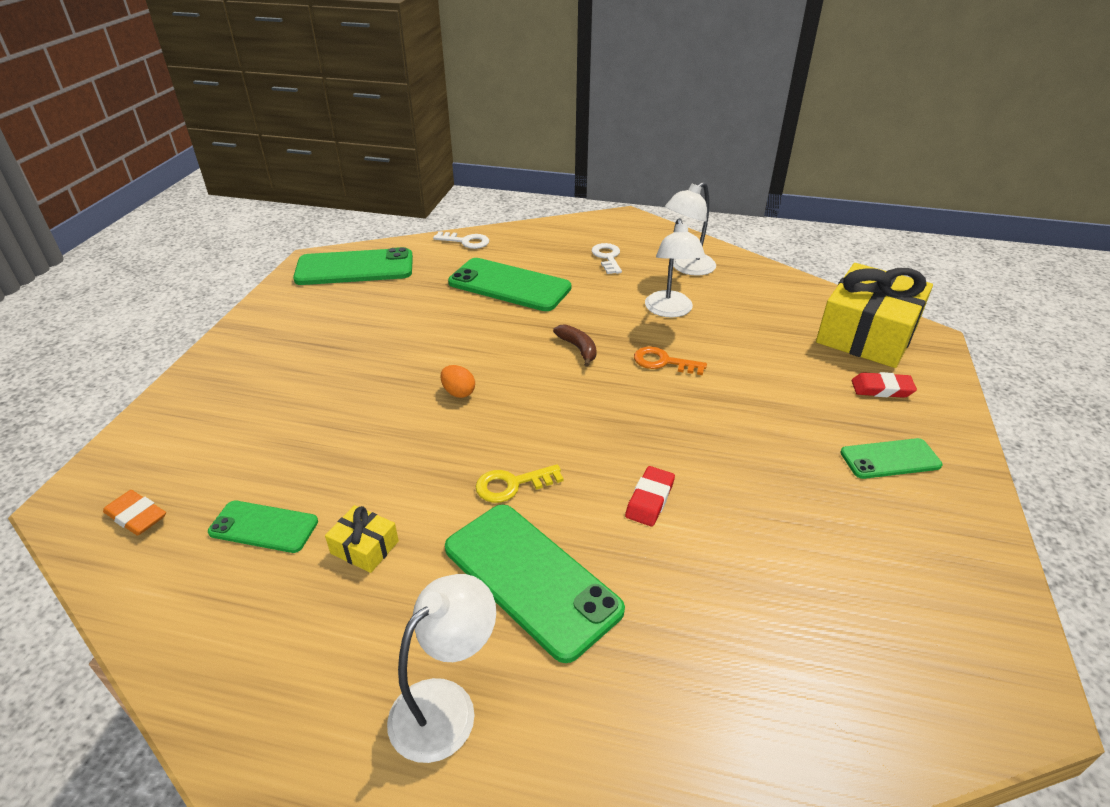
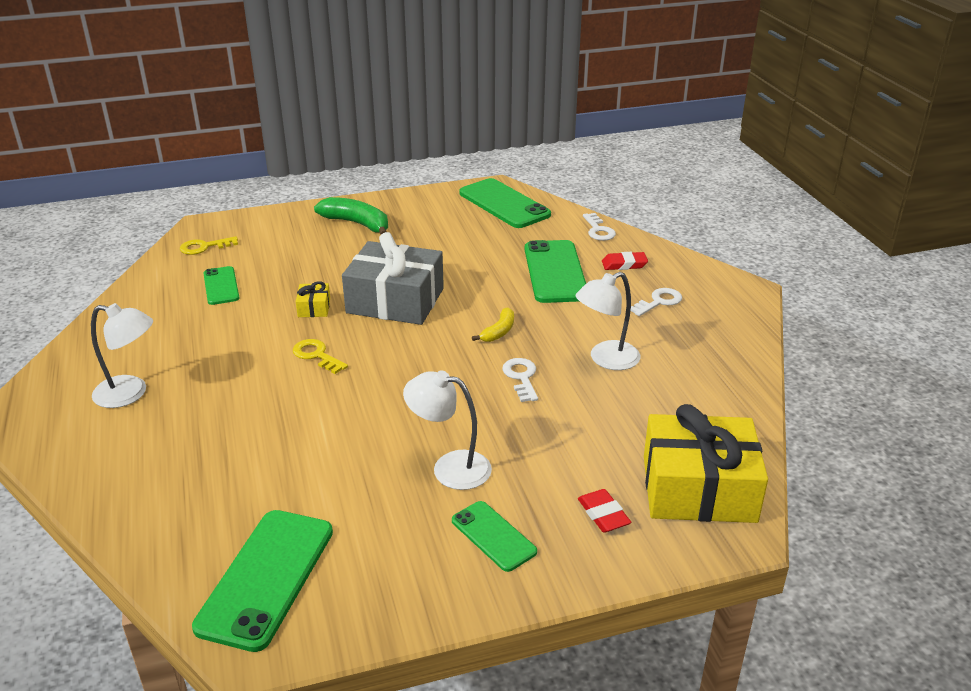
camera: 60 degrees right, 5 degrees down
orange eraser [103,490,166,536] -> yellow key [180,236,238,255]
yellow gift [325,505,399,573] -> yellow gift moved to [296,281,330,317]
orange egg [440,365,475,398] -> grey gift [342,232,444,325]
green phone [445,505,625,663] -> green phone moved to [192,510,333,652]
brown banana [553,324,597,367] -> yellow banana [472,307,514,342]
red eraser [625,466,675,526] -> red eraser moved to [602,252,648,270]
orange key [634,346,707,375] -> white key [502,358,538,402]
white lamp [665,182,716,276] -> white lamp moved to [403,370,492,490]
none -> green banana [314,197,388,235]

